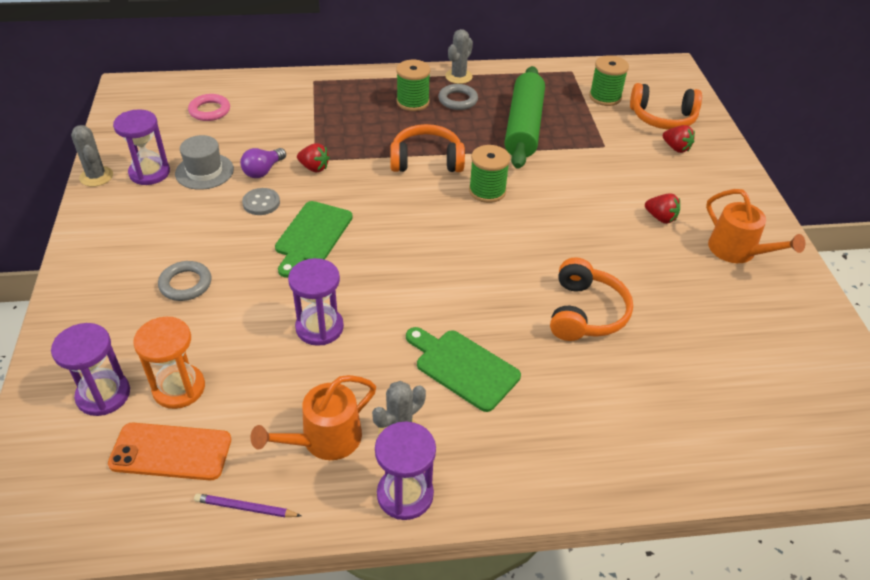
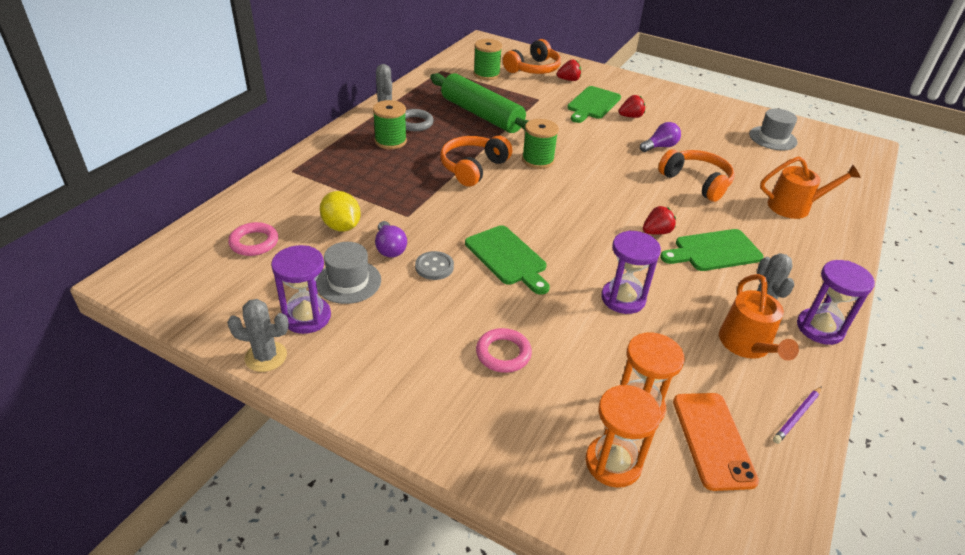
camera: 55 degrees left, 5 degrees down
purple hourglass [51,323,130,416] -> orange hourglass [586,385,661,488]
orange phone [108,423,231,480] -> orange phone turned 45 degrees counterclockwise [673,393,759,491]
grey ring [158,261,211,301] -> pink ring [476,328,532,373]
red strawberry [297,143,330,173] -> red strawberry moved to [643,206,676,235]
orange watering can [706,189,805,263] -> orange watering can moved to [760,156,861,219]
none -> yellow lemon [320,191,361,232]
none -> green cutting board [567,86,621,123]
none -> purple light bulb [640,122,681,152]
none -> grey hat [749,109,798,150]

